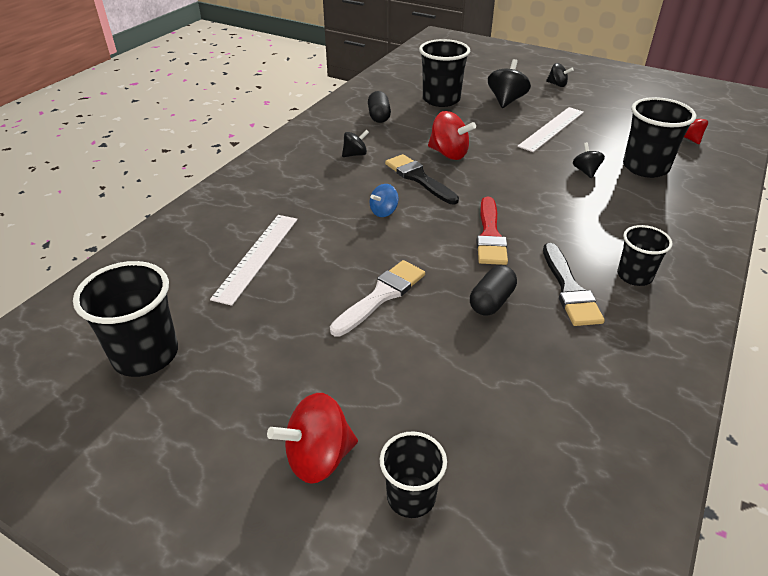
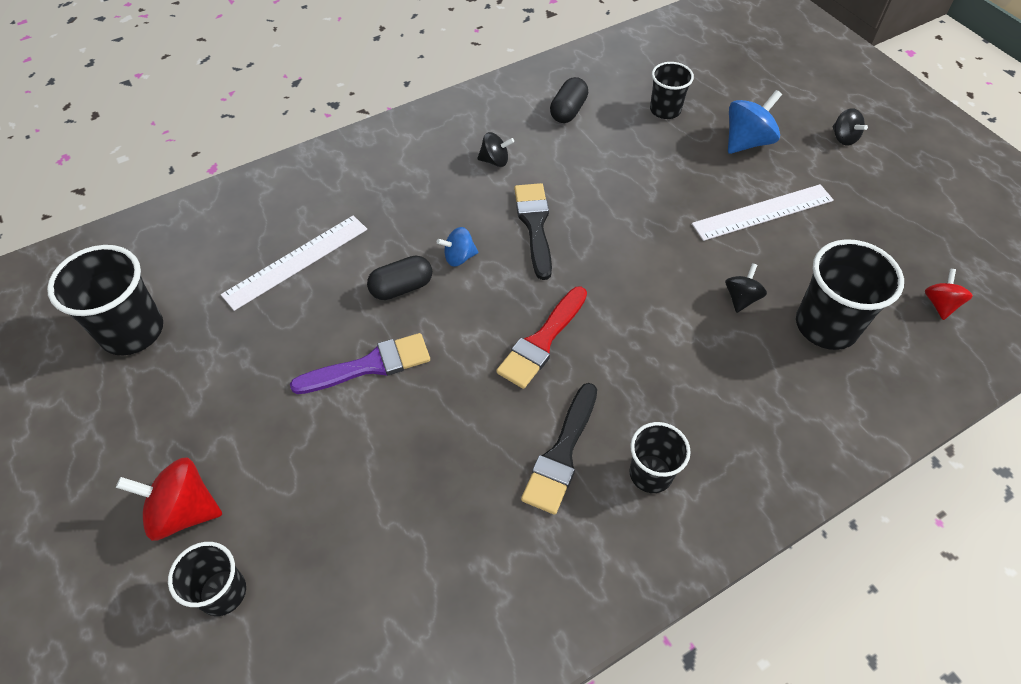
camera: 30 degrees right, 15 degrees up
white brush [330,260,425,336] -> purple brush [290,333,430,394]
black cup [419,39,470,107] -> black cup [650,62,694,119], size x0.61
red spinning top [428,111,476,160] -> none
black capsule [470,265,517,316] -> black capsule moved to [367,256,432,300]
black spinning top [488,59,531,108] -> blue spinning top [728,90,782,154]

